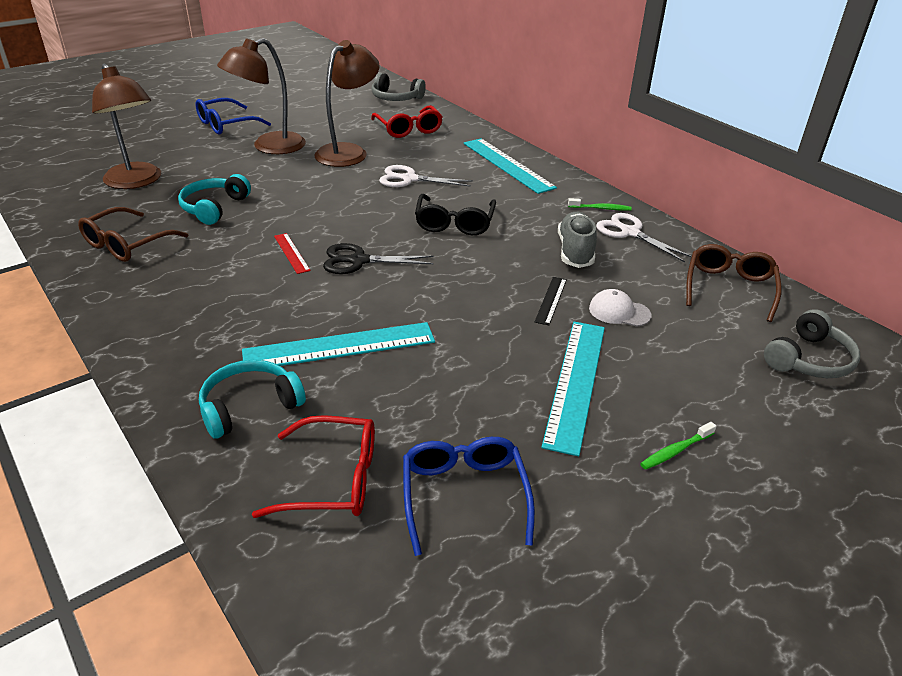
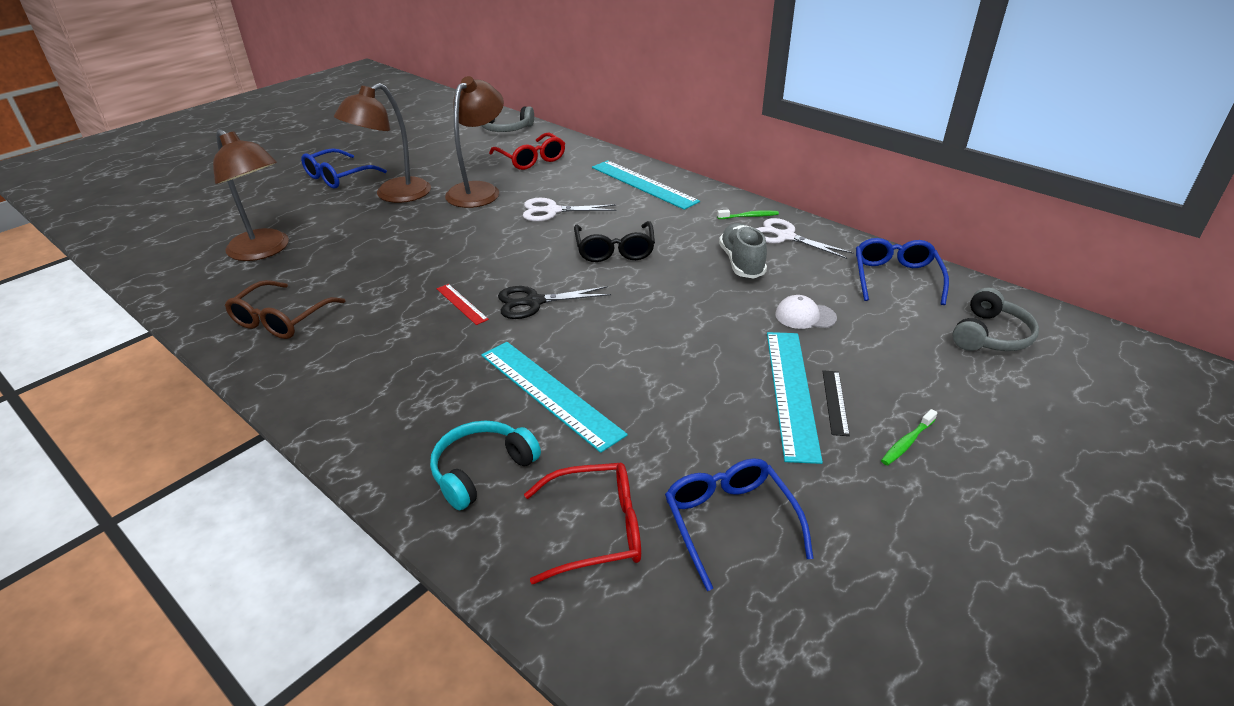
camera: 10 degrees left, 0 degrees up
turquoise headphones [178,174,251,225] -> none
turquoise ruler [242,322,435,366] -> turquoise ruler turned 75 degrees clockwise [481,342,628,453]
black ruler [535,277,567,325] -> black ruler moved to [822,370,850,436]
brown glasses [686,244,782,322] -> blue glasses [856,238,949,305]

